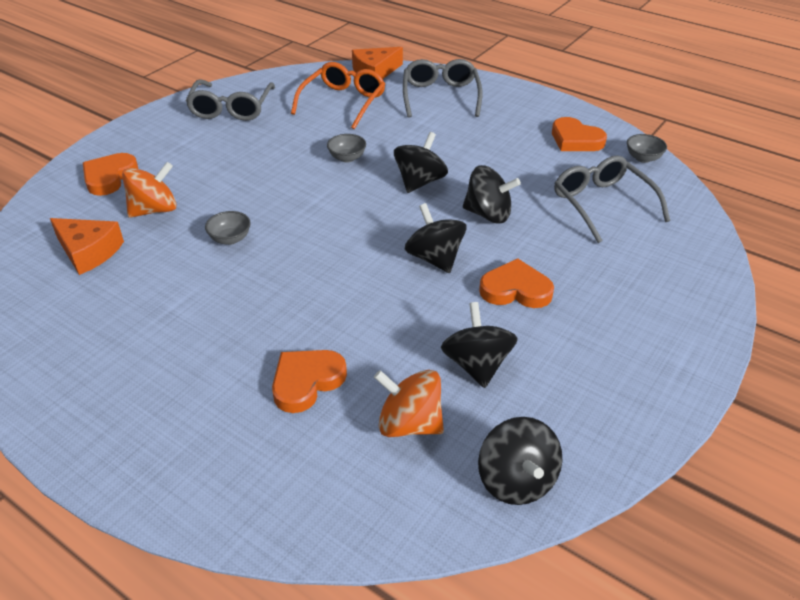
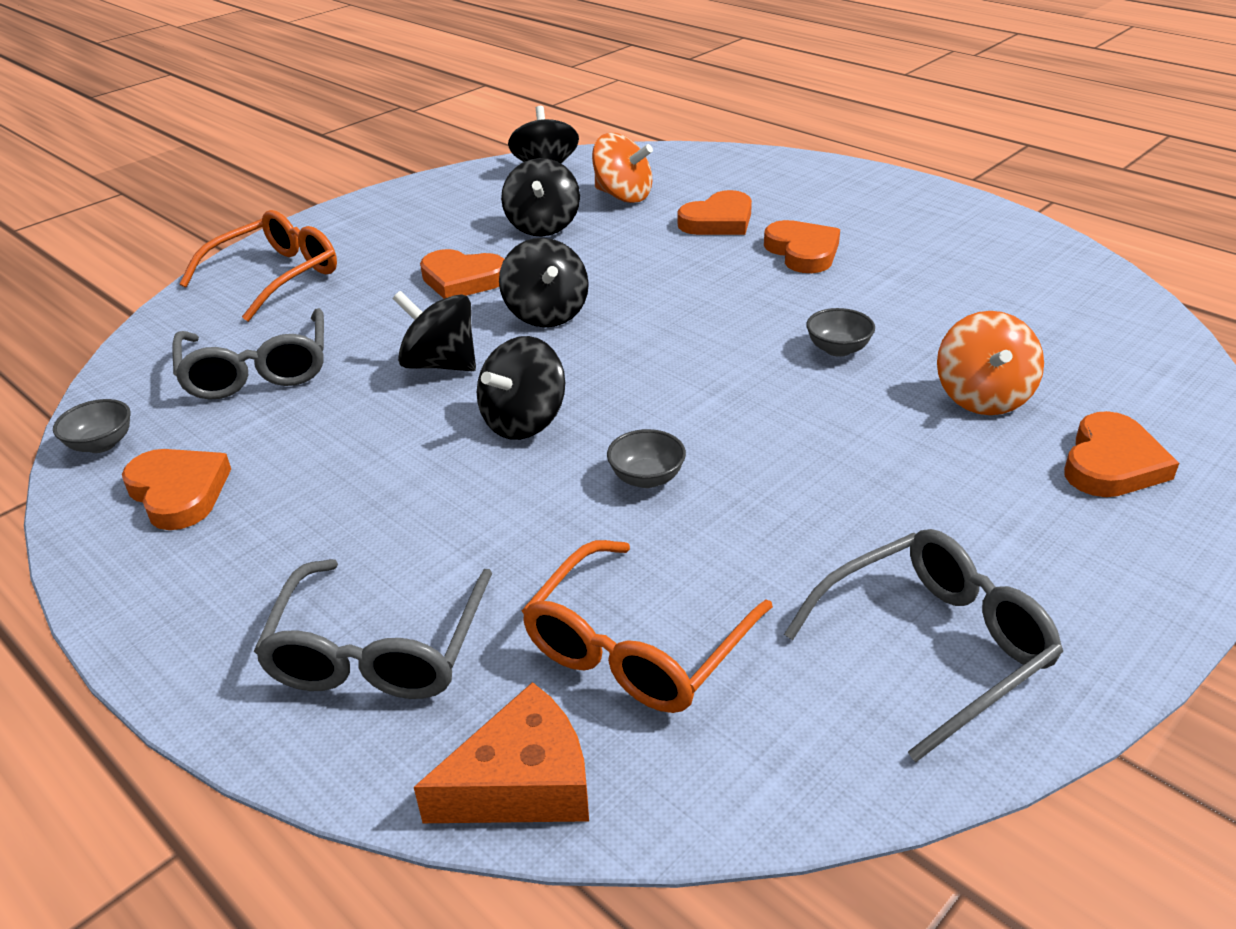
camera: 170 degrees left, 5 degrees down
orange cheese [50,218,124,275] -> none
orange spinning top [122,162,177,218] -> orange spinning top turned 60 degrees counterclockwise [937,311,1044,415]
grey glasses [185,80,275,121] -> grey glasses turned 45 degrees clockwise [784,529,1063,762]
none -> orange glasses [179,210,337,322]
none -> orange heart [764,220,840,273]

